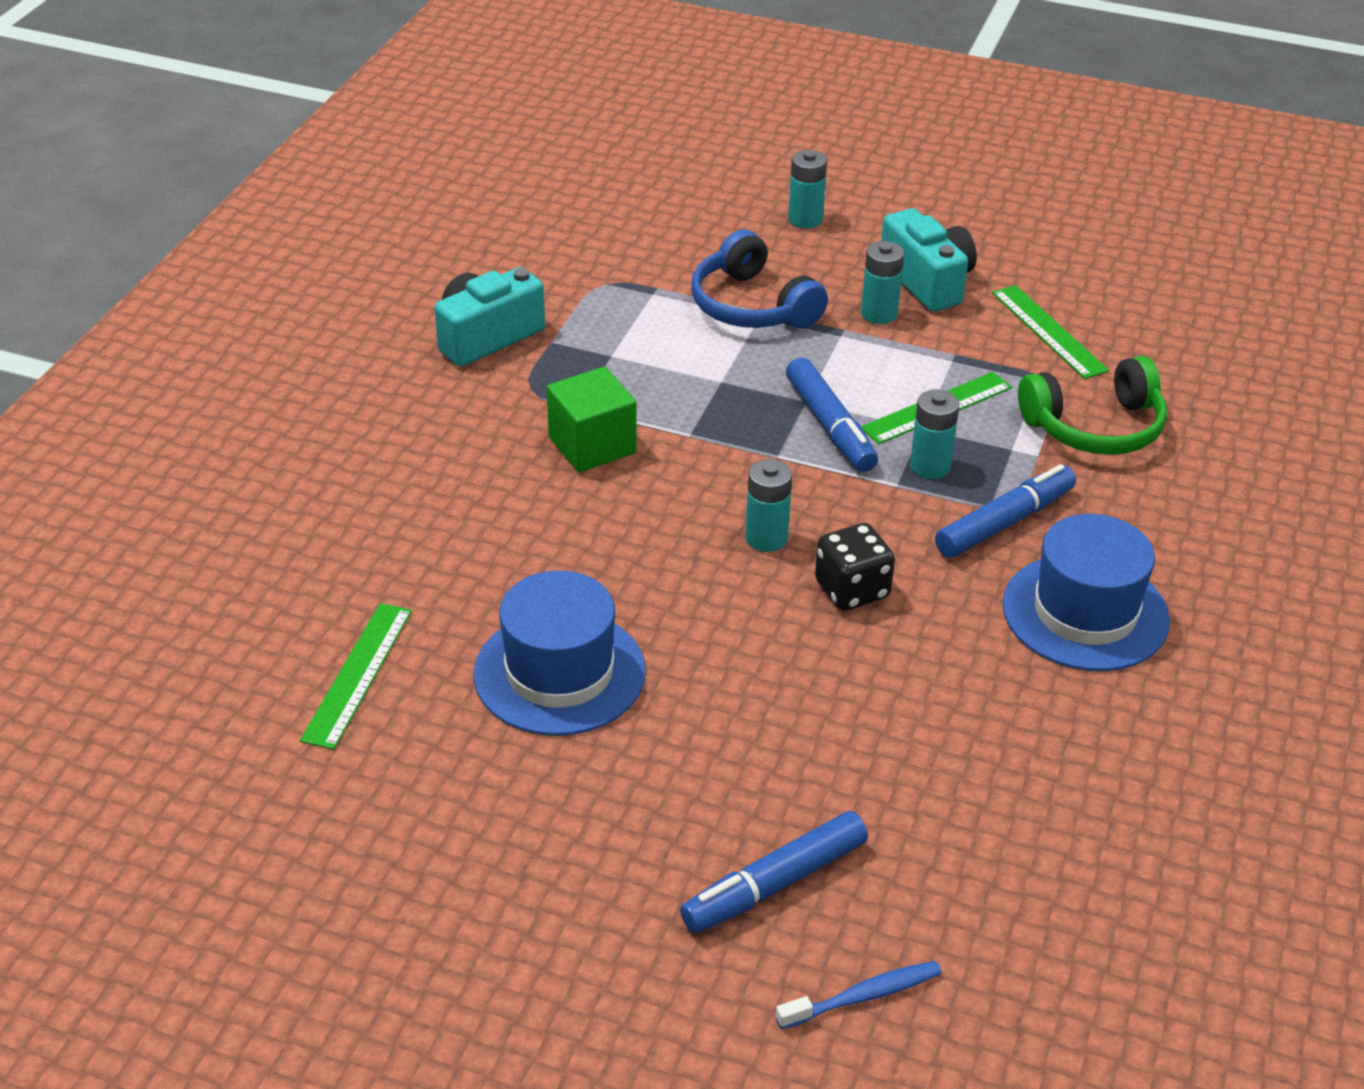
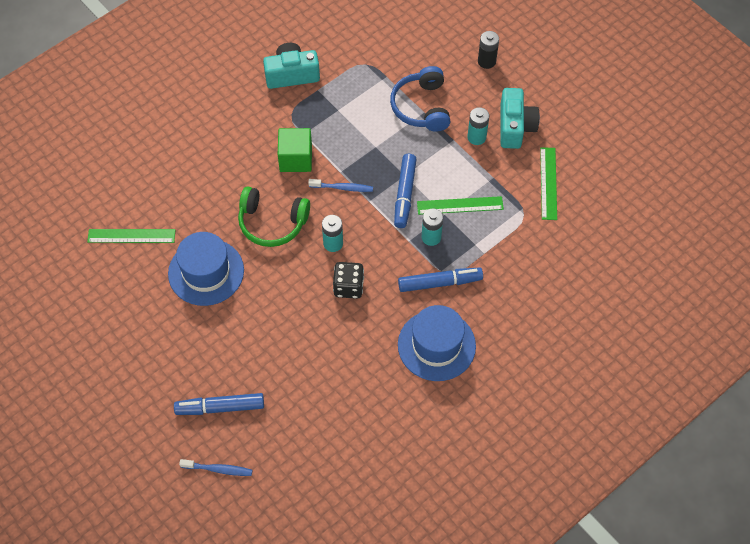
camera: 30 degrees right, 20 degrees up
green ruler [300,603,412,750] -> green ruler turned 45 degrees clockwise [87,229,175,243]
turquoise battery [788,150,827,229] -> black battery [478,31,499,69]
green headphones [1018,356,1167,455] -> green headphones moved to [238,187,310,247]
none -> blue toothbrush [308,179,373,192]

